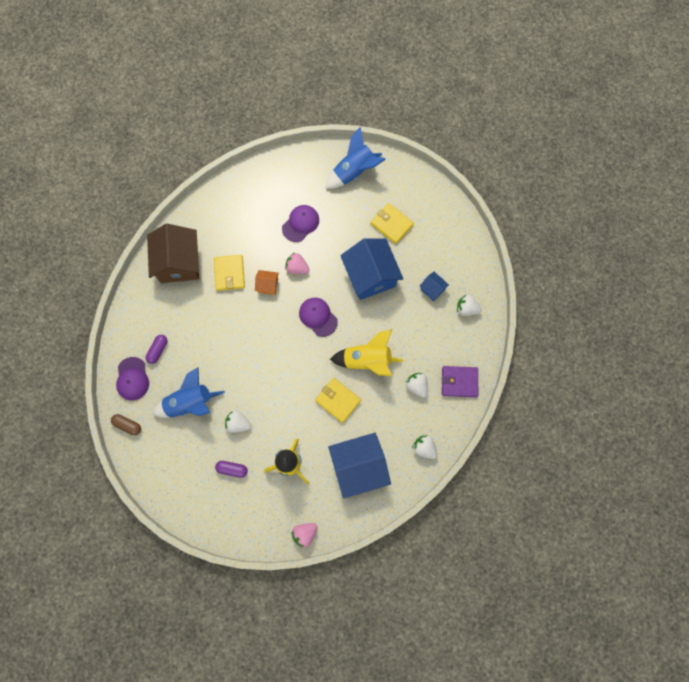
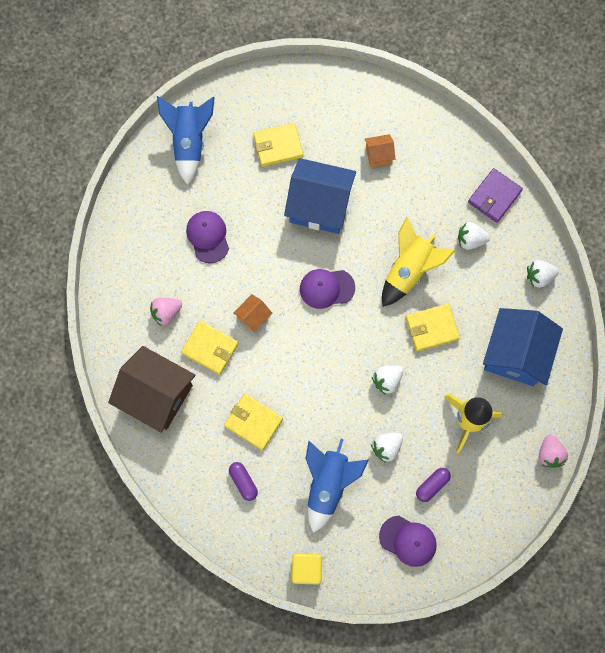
camera: 55 degrees left, 0 degrees up
brown capsule [111,414,141,435] -> yellow cube [292,553,322,585]
purple cap [116,357,149,400] -> purple cap moved to [379,516,437,567]
pink strawberry [285,253,310,274] -> pink strawberry moved to [150,298,182,326]
blue house [419,272,449,301] -> orange house [365,134,395,167]
white strawberry [457,295,482,316] -> white strawberry moved to [372,366,403,395]
none -> yellow wallet [224,394,283,450]

